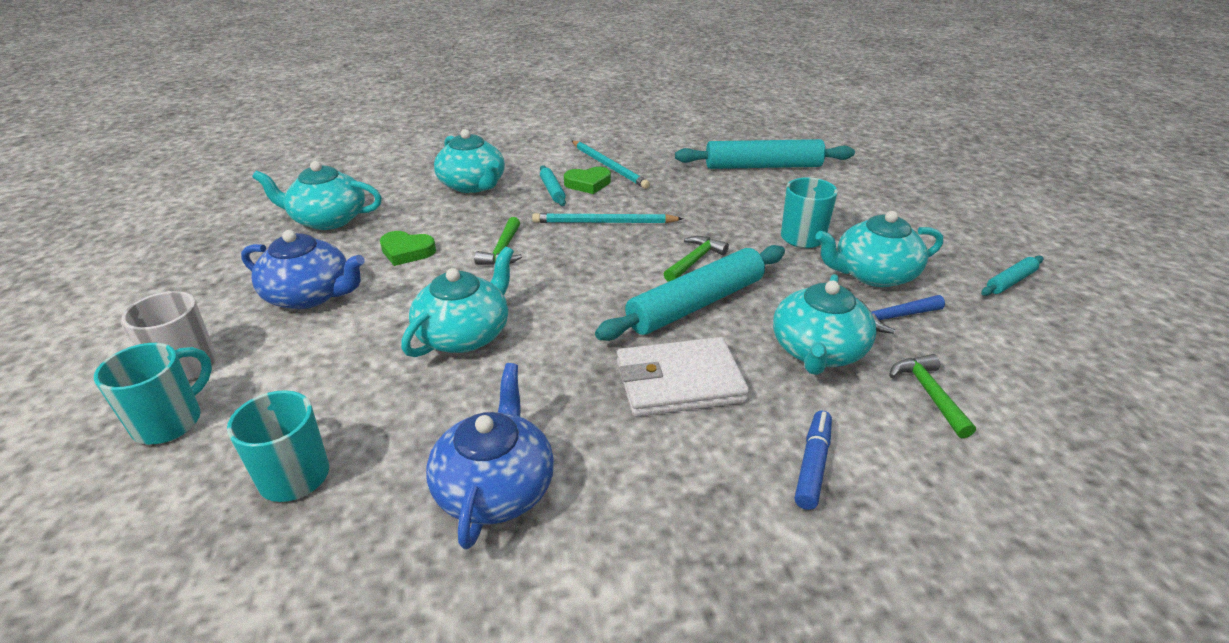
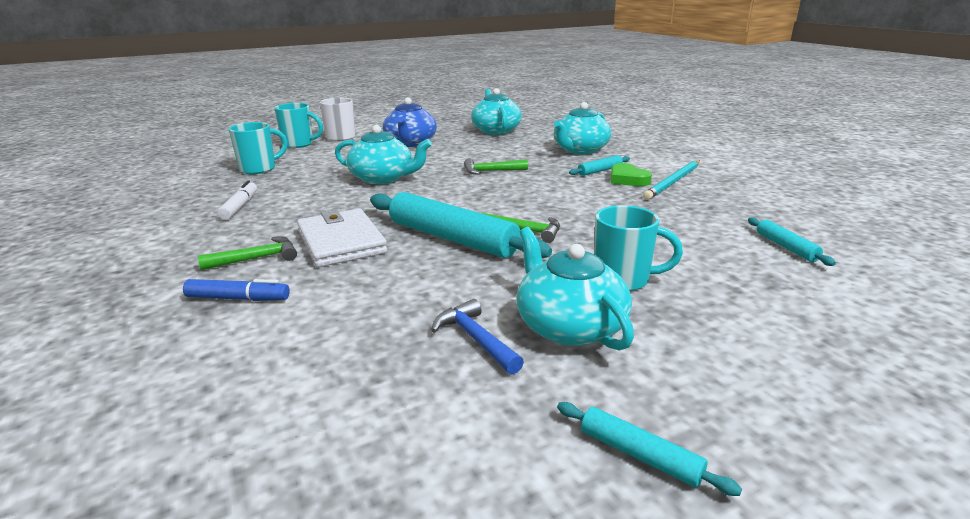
camera: 75 degrees right, 10 degrees down
green heart [380,231,436,266] -> none
blue teapot [426,363,554,549] -> white marker [217,181,257,220]
turquoise pencil [532,213,683,223] -> none
turquoise rolling pin [675,139,855,169] -> turquoise rolling pin [748,217,836,266], size x0.46
turquoise teapot [773,274,876,375] -> none
green hammer [889,354,976,438] -> green hammer moved to [198,236,297,270]

